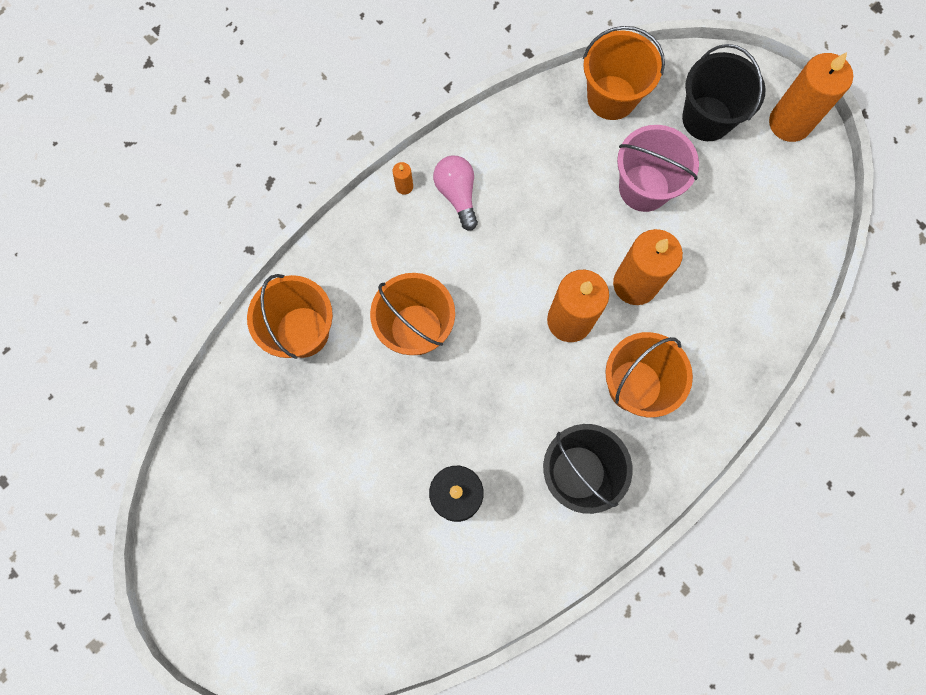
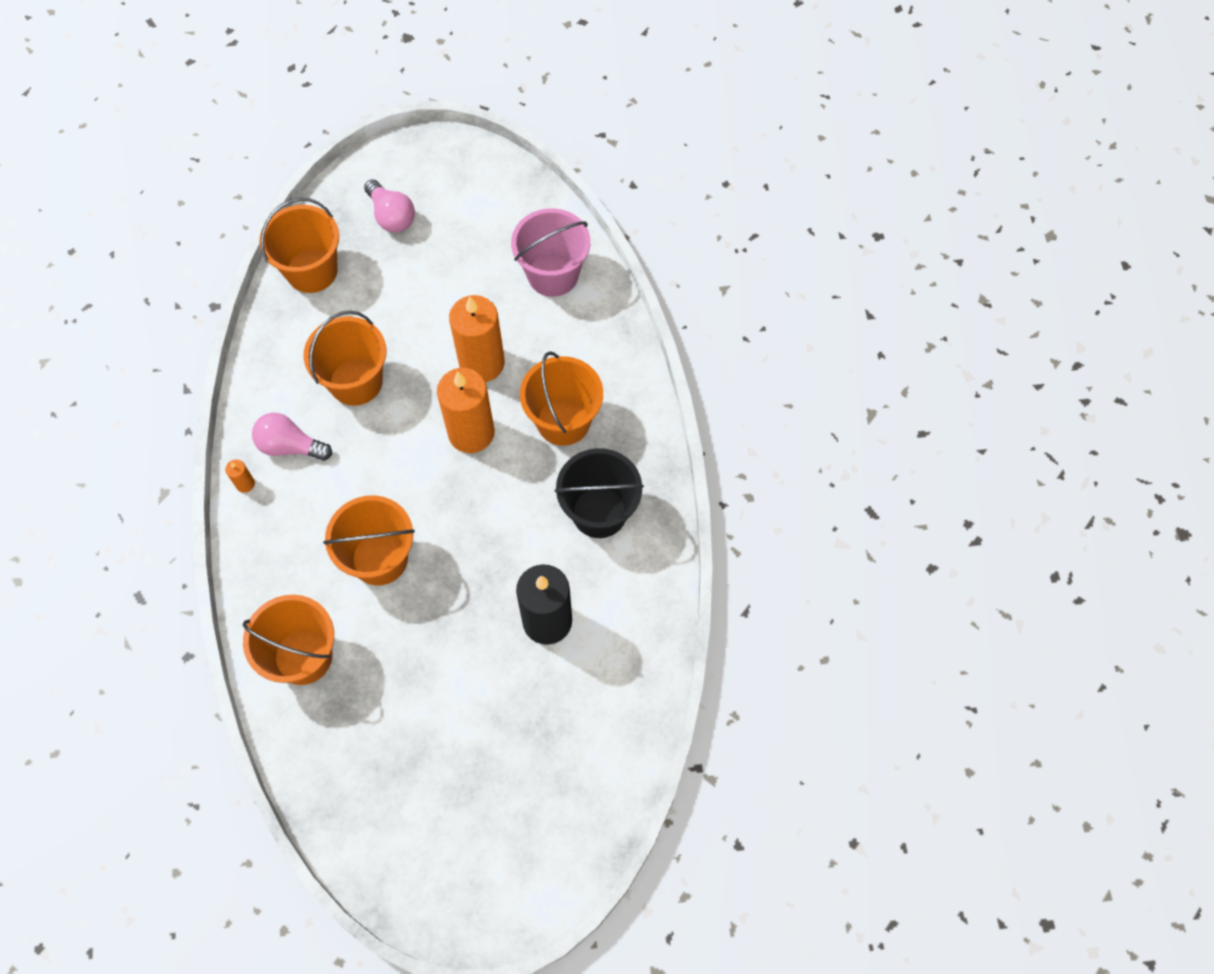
camera: 55 degrees left, 10 degrees down
pink bucket [617,125,699,212] -> pink bucket moved to [511,208,590,297]
black bucket [682,44,766,141] -> pink light bulb [364,179,415,232]
orange candle [769,52,853,142] -> none
none -> orange bucket [303,310,386,406]

